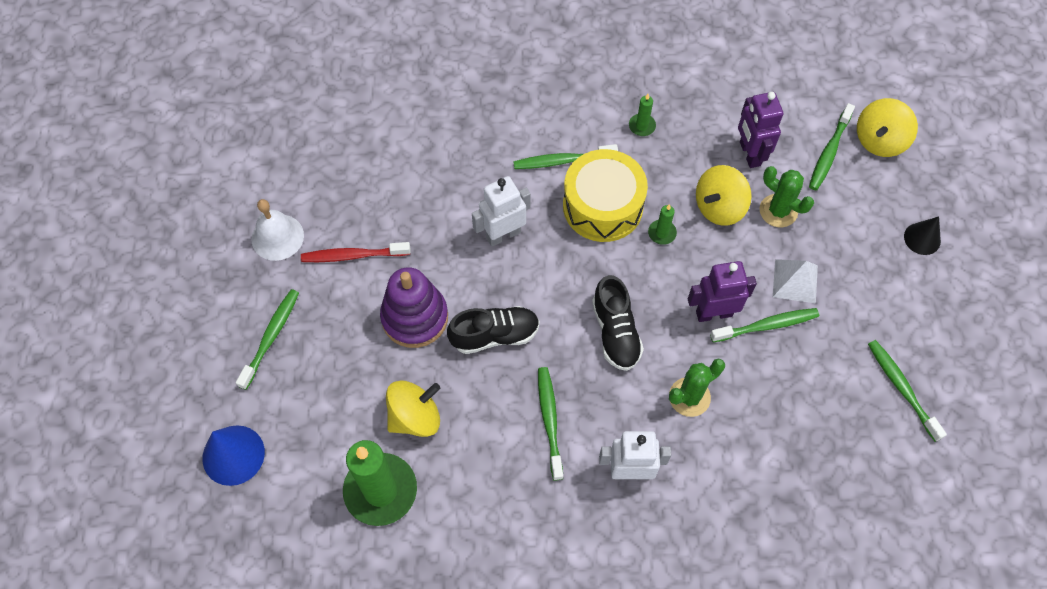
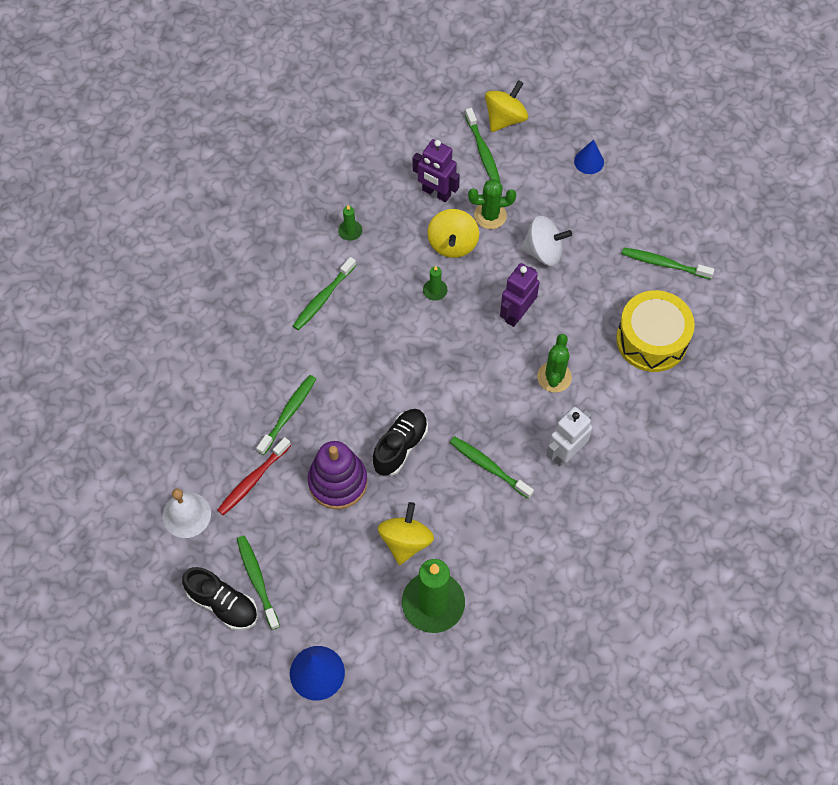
camera: 45 degrees left, 0 degrees up
white robot [472,176,531,247] -> none
yellow drum [563,149,648,242] -> yellow drum moved to [616,290,695,372]
black shoe [592,275,644,371] -> black shoe moved to [182,567,258,630]
green toothbrush [710,308,819,342] -> green toothbrush moved to [256,375,316,455]
white pyramid [773,259,818,304] -> white spinning top [520,216,572,266]
yellow spinning top [857,98,918,157] -> yellow spinning top turned 135 degrees counterclockwise [485,80,528,132]
black cone [904,216,941,255] -> blue cone [574,140,604,174]

